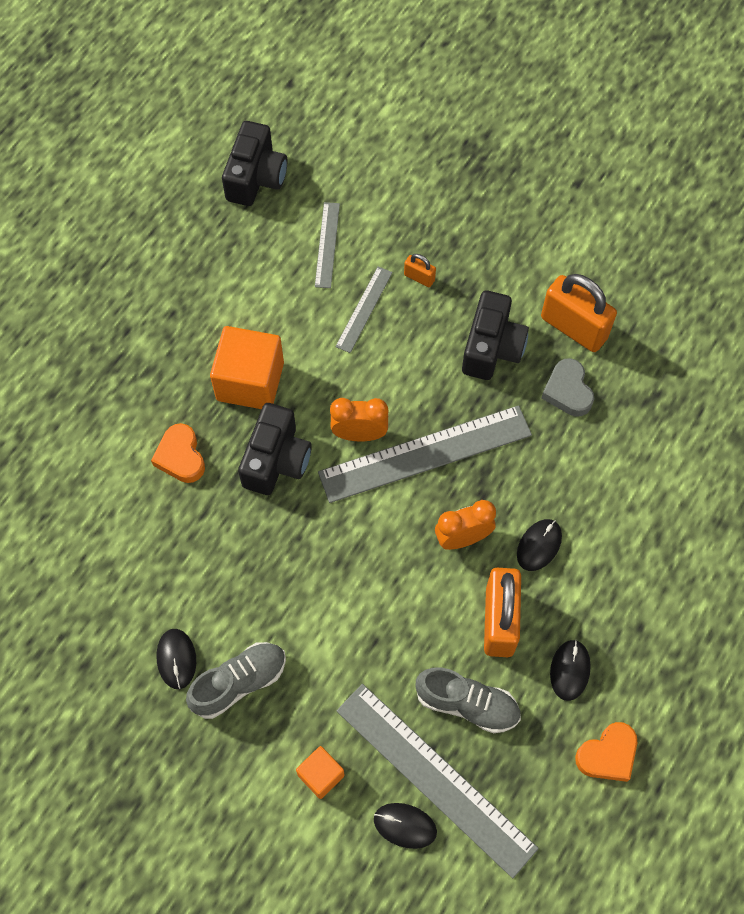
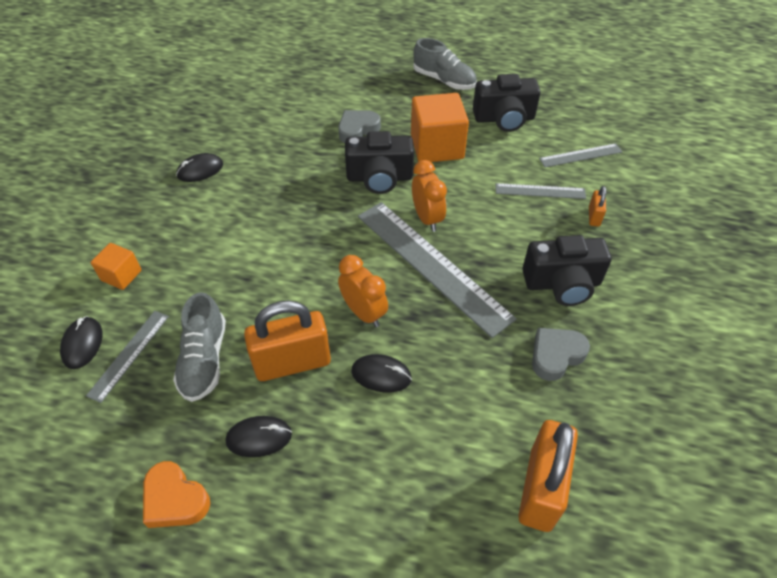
camera: 70 degrees right, 15 degrees down
orange heart [151,423,205,483] -> grey heart [338,110,381,143]
grey shoe [186,642,286,719] -> grey shoe moved to [414,38,477,90]
black camera [222,121,287,206] -> black camera moved to [473,74,541,132]
grey ruler [337,684,539,878] -> grey ruler [86,311,169,403], size x0.49
orange padlock [541,274,617,352] -> orange padlock moved to [518,420,578,532]

